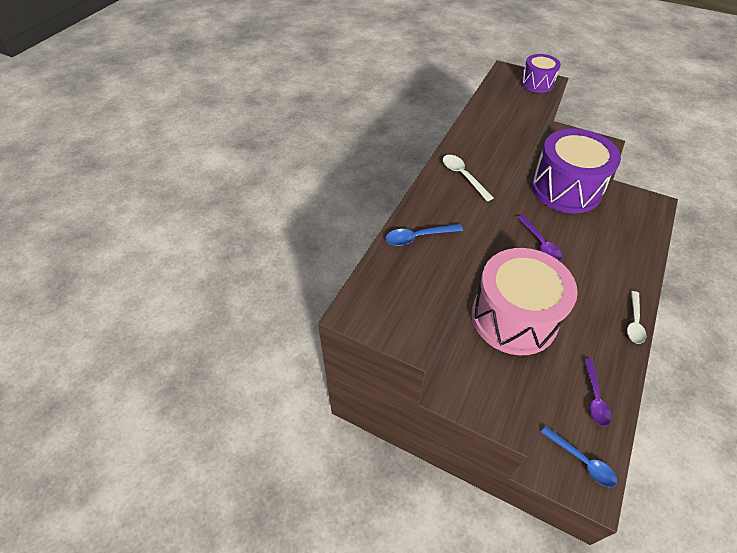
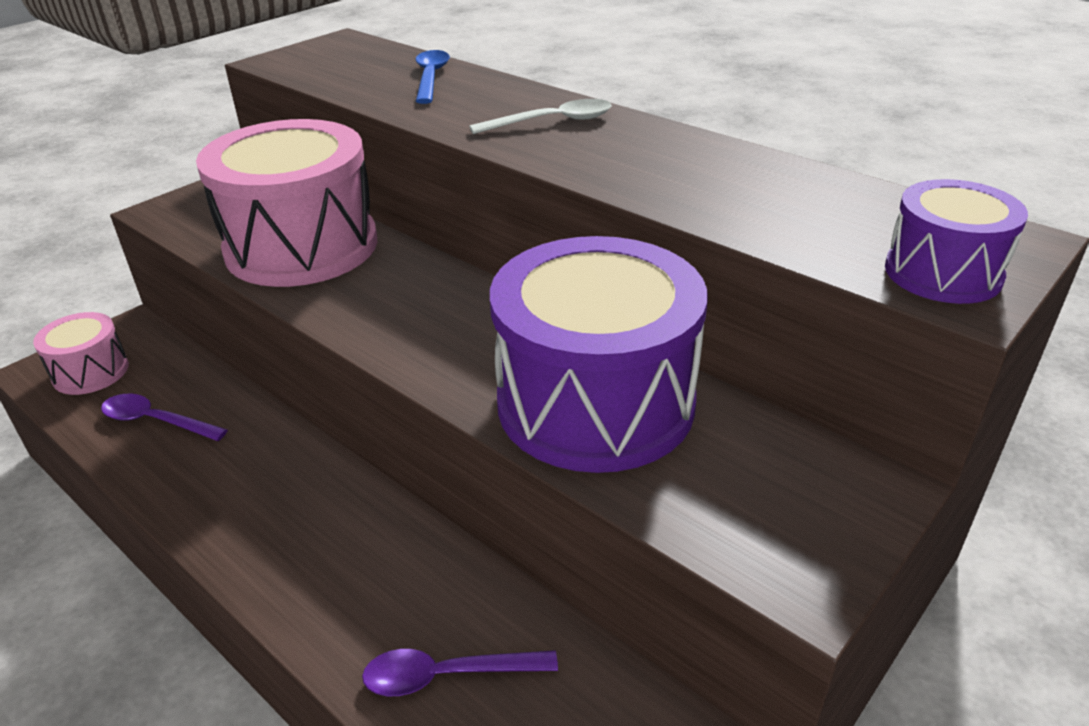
camera: 105 degrees right, 15 degrees down
purple spoon [518,215,562,261] -> purple spoon moved to [362,649,558,696]
blue spoon [541,426,617,487] -> pink drum [33,312,129,395]
white spoon [627,291,646,344] -> none

